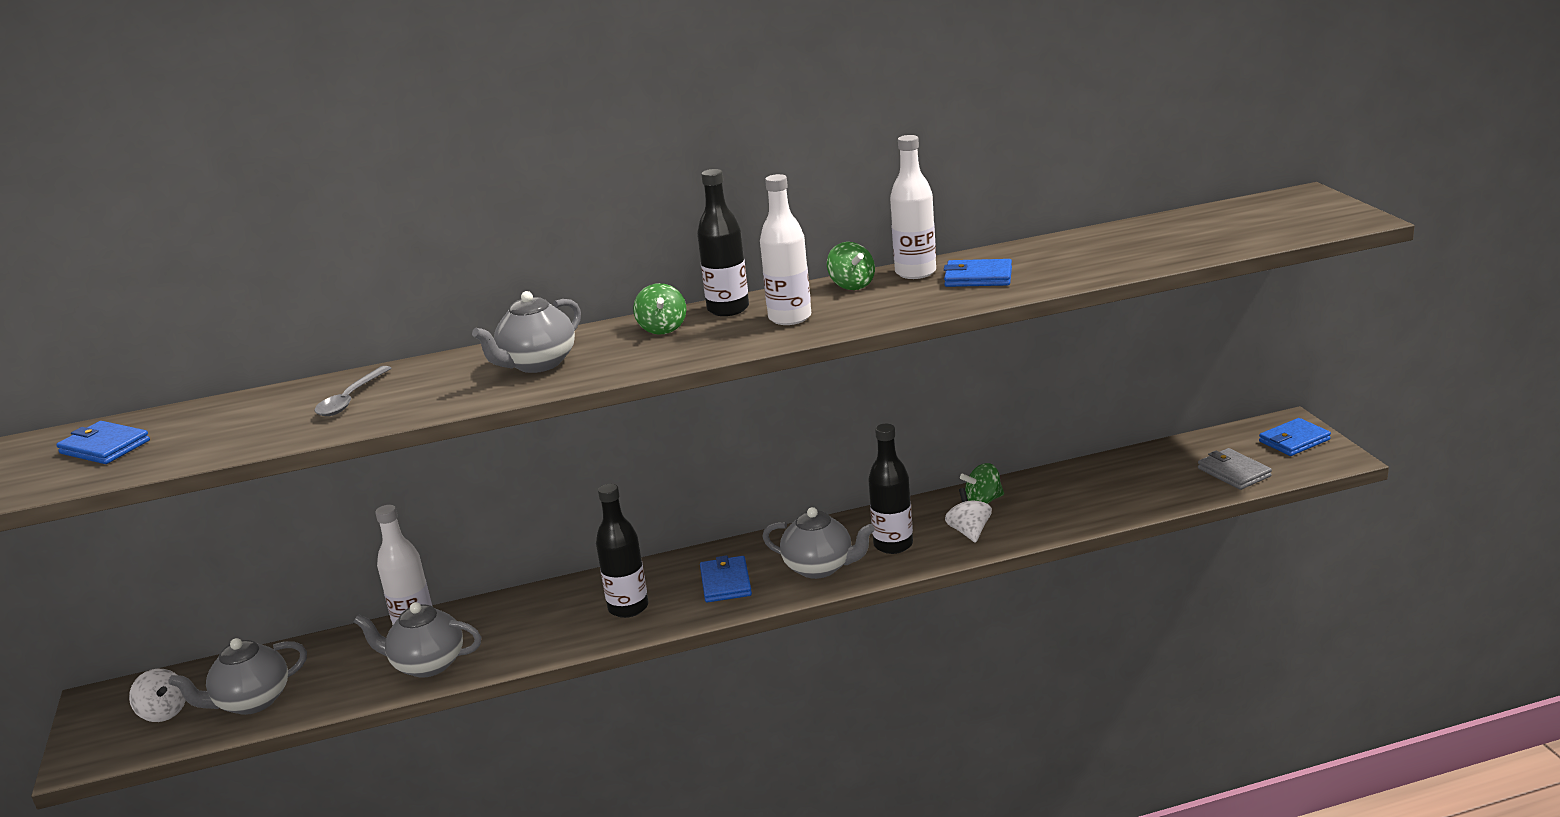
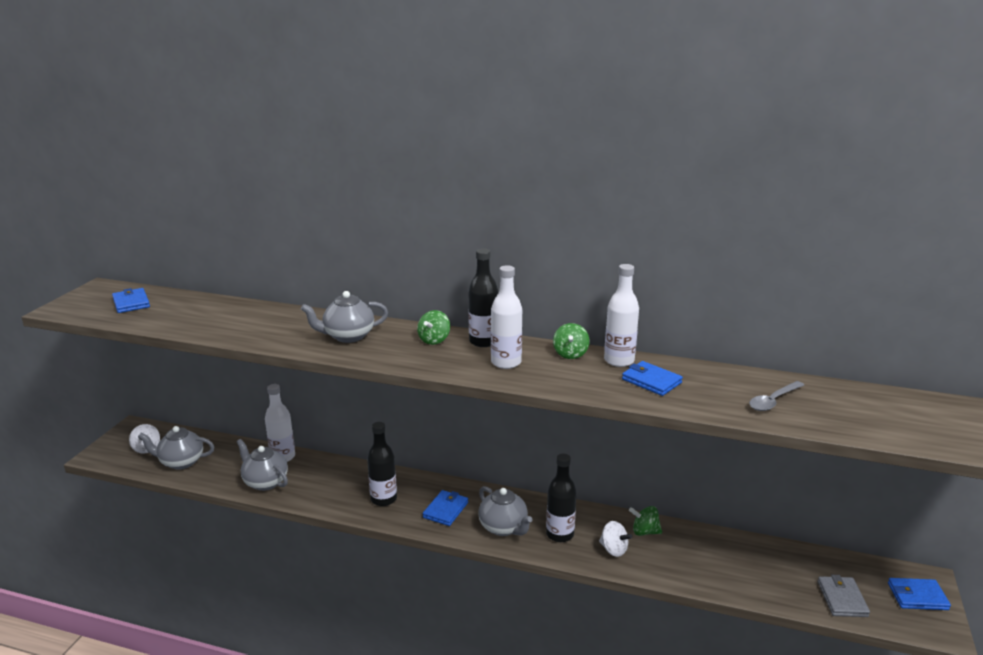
camera: 30 degrees right, 0 degrees up
grey spoon [314,366,391,416] -> grey spoon moved to [749,381,804,411]
white spinning top [945,488,992,543] -> white spinning top turned 105 degrees clockwise [599,521,632,557]

